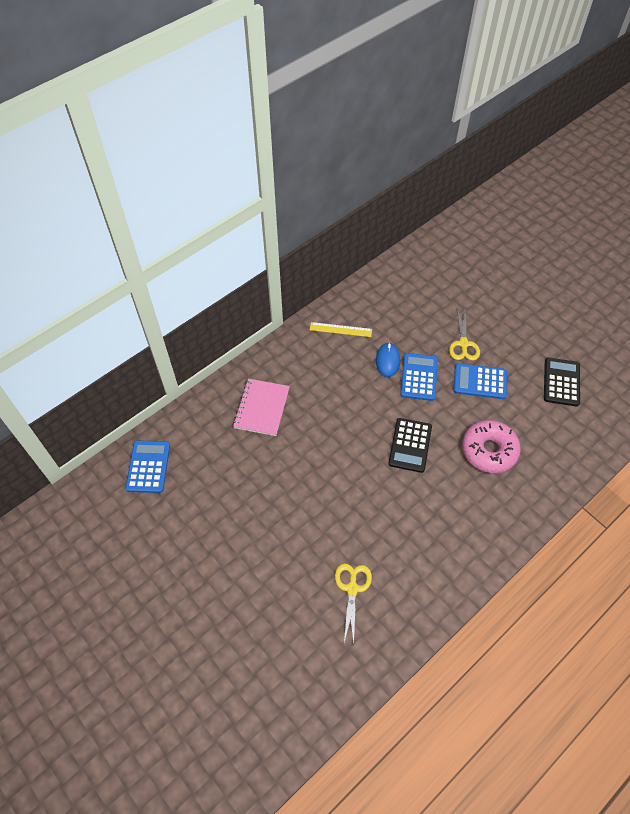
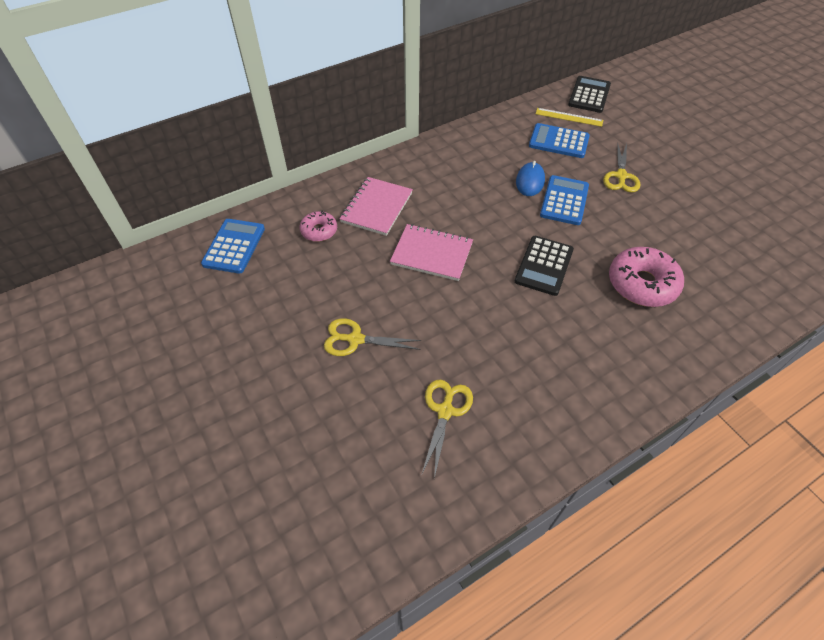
camera: 10 degrees right, 5 degrees down
yellow ruler [310,322,372,337] -> yellow ruler moved to [536,108,603,127]
blue calculator [453,363,507,399] -> blue calculator moved to [529,123,590,158]
black calculator [544,357,580,406] -> black calculator moved to [568,76,611,113]
none -> pink donut [300,211,337,242]
none -> yellow scissors [324,318,422,356]
none -> pink notebook [390,224,473,281]

